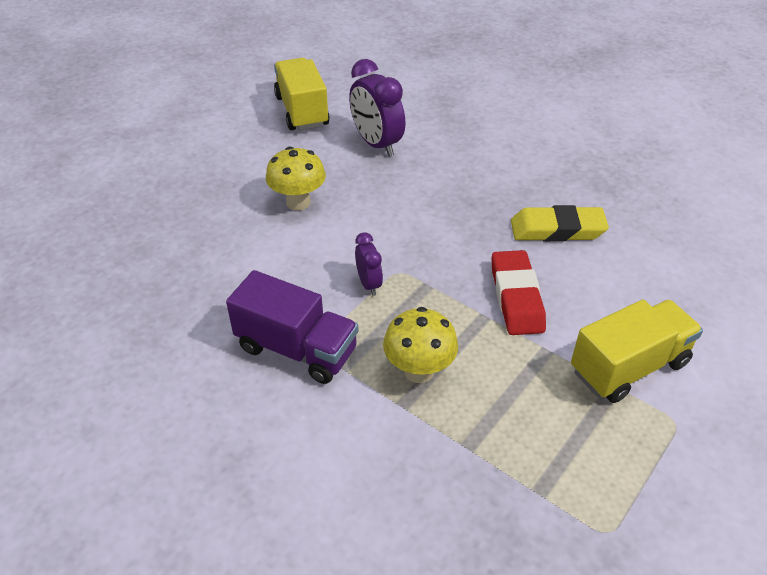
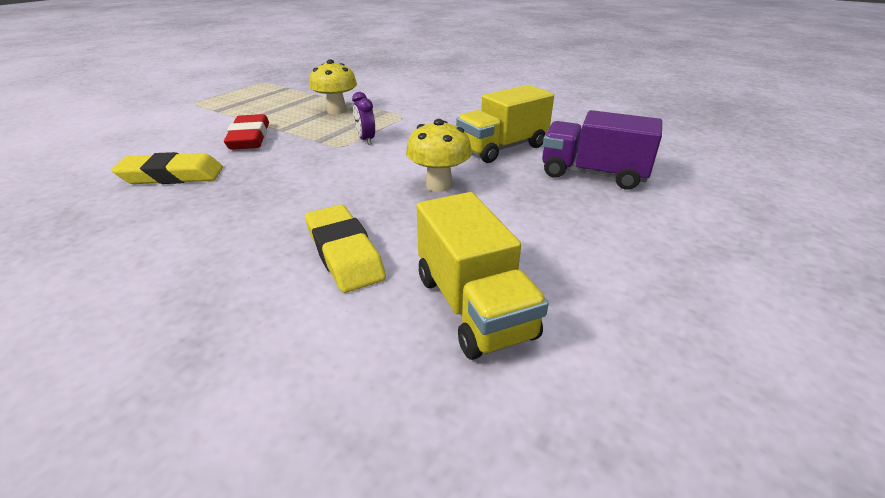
camera: 175 degrees right, 10 degrees down
purple truck [226,270,358,384] -> purple truck moved to [542,110,662,190]
purple clock [349,59,405,157] -> yellow eraser [305,205,386,293]
yellow truck [571,300,703,403] -> yellow truck moved to [456,85,554,163]

